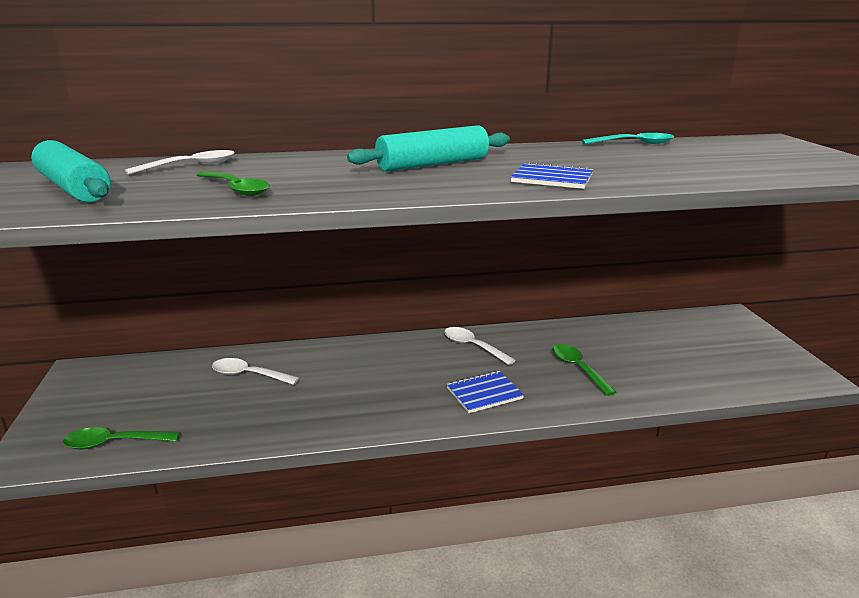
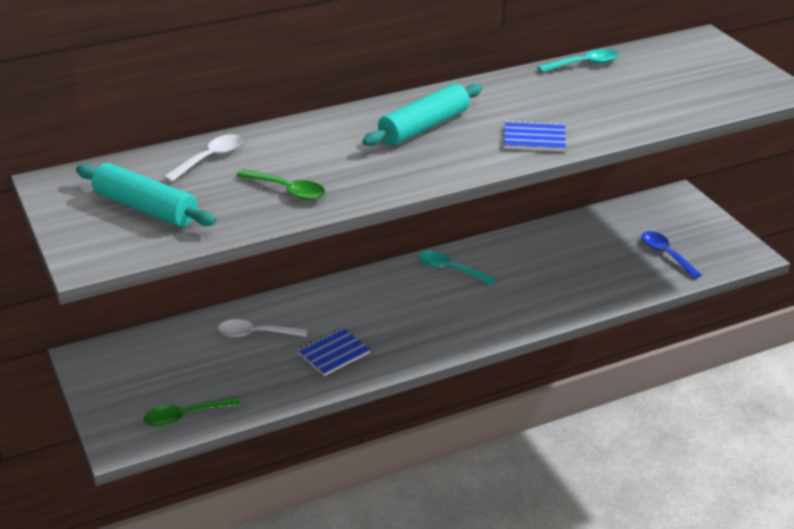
camera: 15 degrees left, 10 degrees up
white spoon [444,327,516,365] -> turquoise spoon [418,251,496,285]
blue notebook [447,370,524,413] -> blue notebook moved to [297,327,371,376]
green spoon [553,344,616,396] -> none
none -> blue spoon [641,231,701,279]

